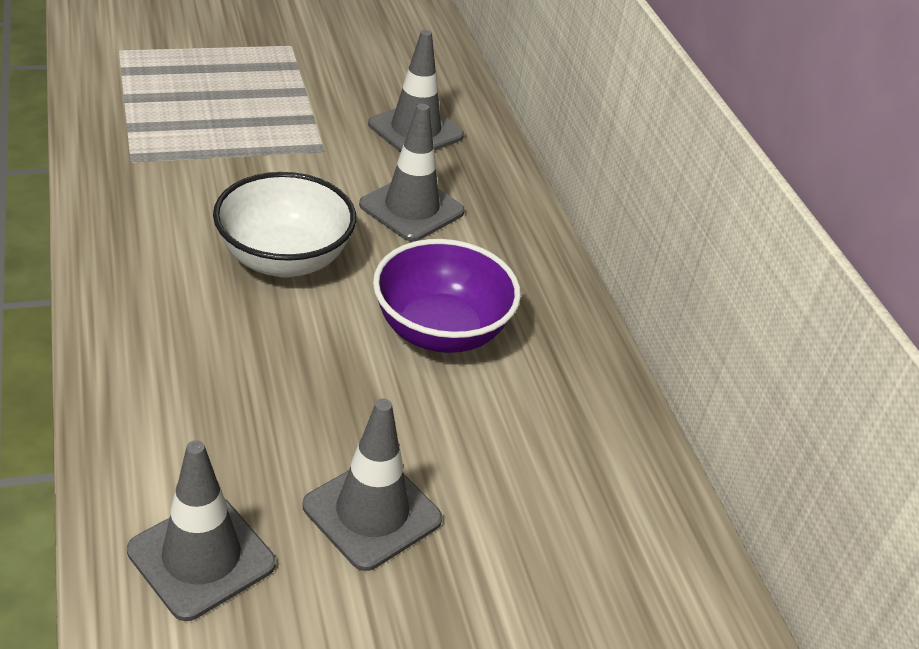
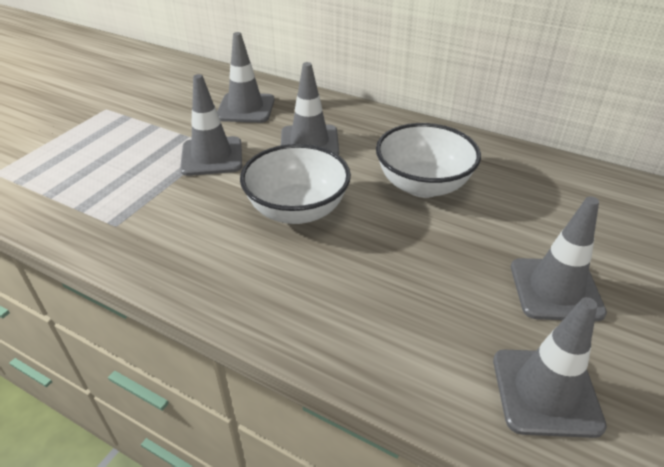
camera: 40 degrees left, 0 degrees up
purple bowl [373,239,521,353] -> white bowl [376,123,481,198]
none -> grey traffic cone [180,74,242,176]

